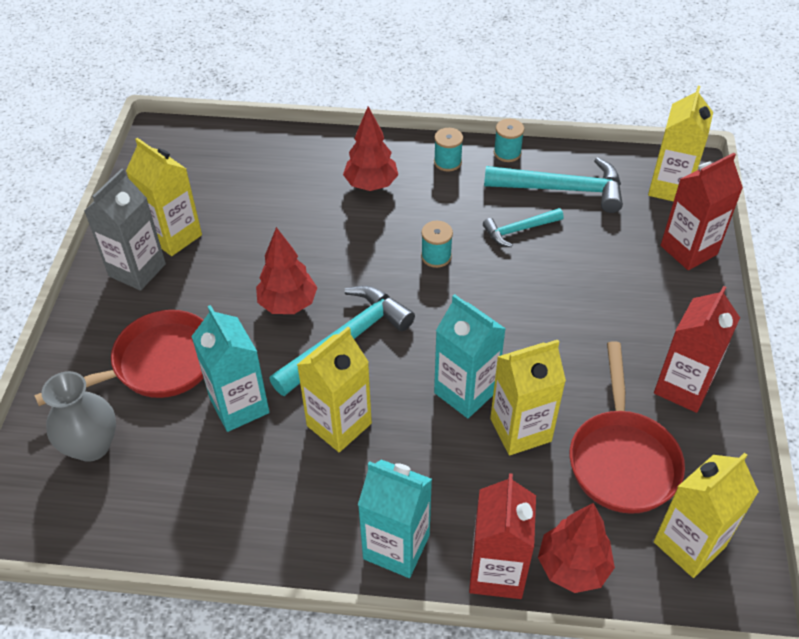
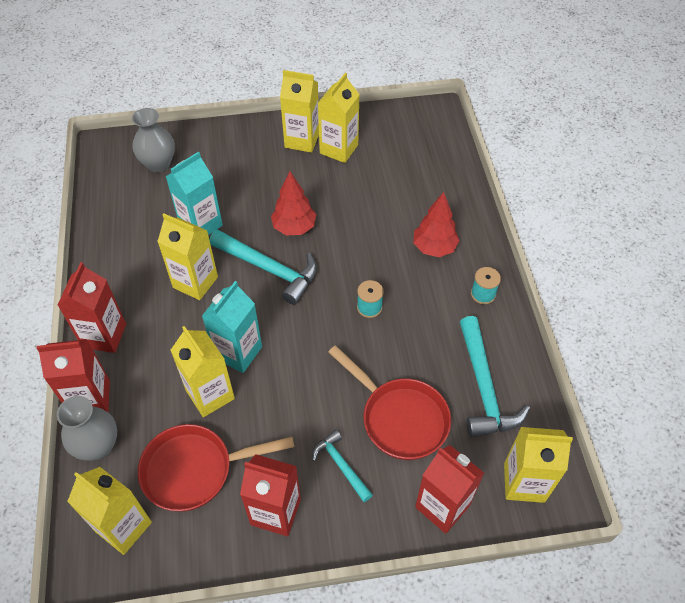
camera: 75 degrees right, 5 degrees up
red pan [34,310,204,406] -> red pan moved to [328,345,451,460]
grey carton [84,169,166,291] -> yellow carton [280,70,319,153]
turquoise carton [358,459,432,578] -> red carton [57,262,126,353]
turquoise hammer [483,208,564,247] -> turquoise hammer moved to [312,430,373,502]
turquoise spool [494,119,524,162] -> none
red tree [538,503,615,593] -> grey vase [57,396,117,461]

